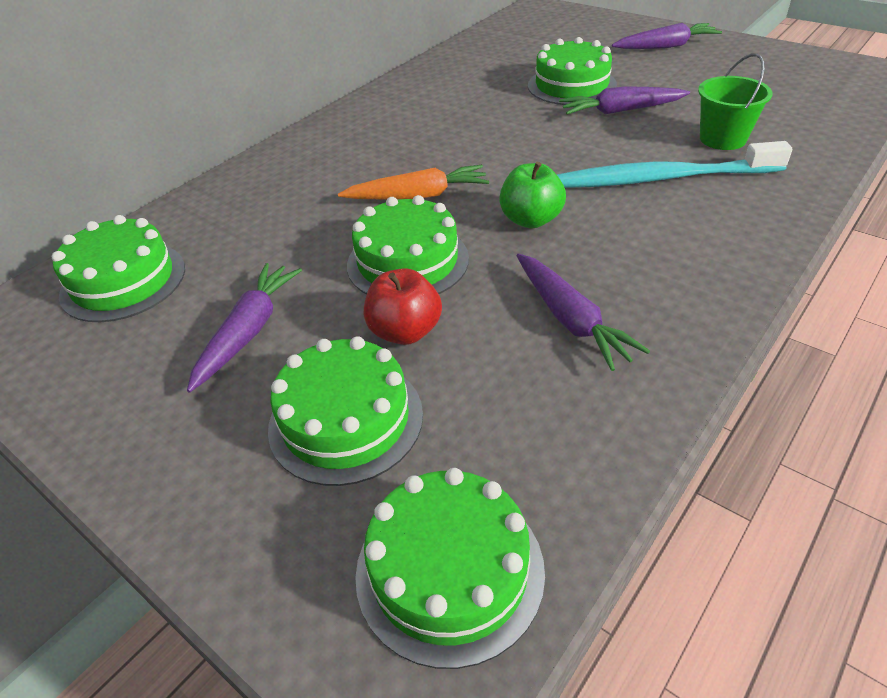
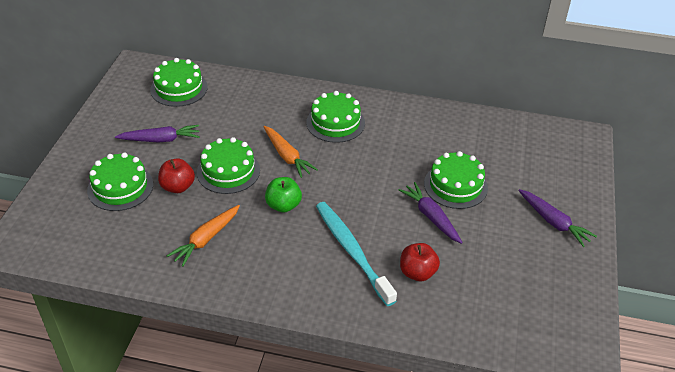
camera: 60 degrees right, 0 degrees up
green cake [355,468,545,669] -> green cake moved to [306,91,365,143]
purple carrot [516,254,650,371] -> orange carrot [167,205,240,267]
green bucket [698,53,773,150] -> red apple [400,243,440,281]

